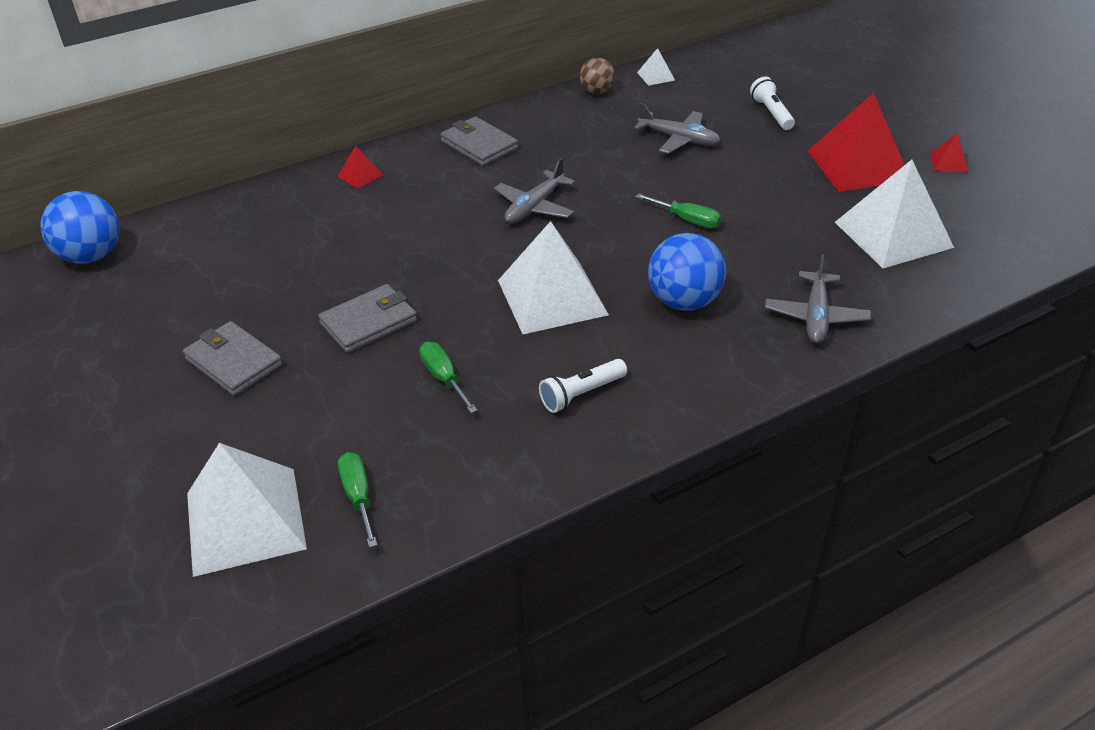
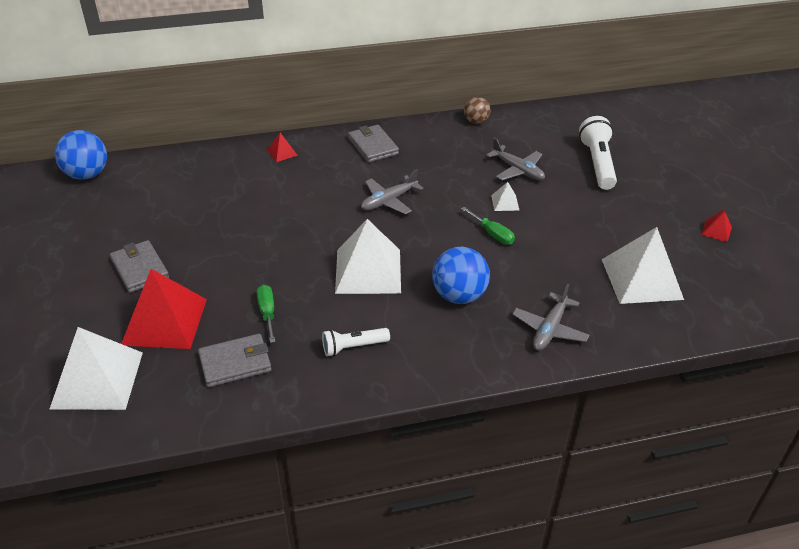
camera: 15 degrees right, 0 degrees up
grey wallet [318,284,417,353] -> grey wallet moved to [198,334,271,387]
green screwdriver [338,452,377,548] -> none
white pyramid [637,48,675,86] -> white pyramid moved to [491,182,520,211]
white flashlight [750,77,795,130] -> white flashlight [579,116,617,190], size x1.65
red pyramid [808,93,905,192] -> red pyramid moved to [121,269,207,349]

